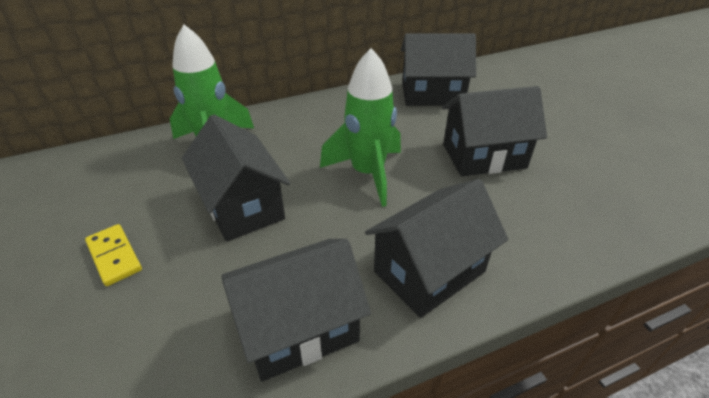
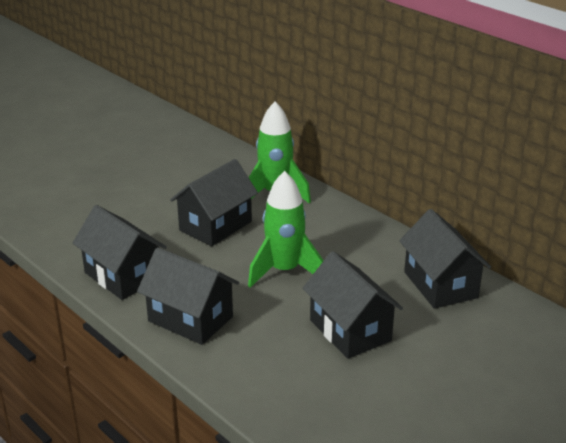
camera: 70 degrees right, 10 degrees down
yellow domino [85,224,142,286] -> none

